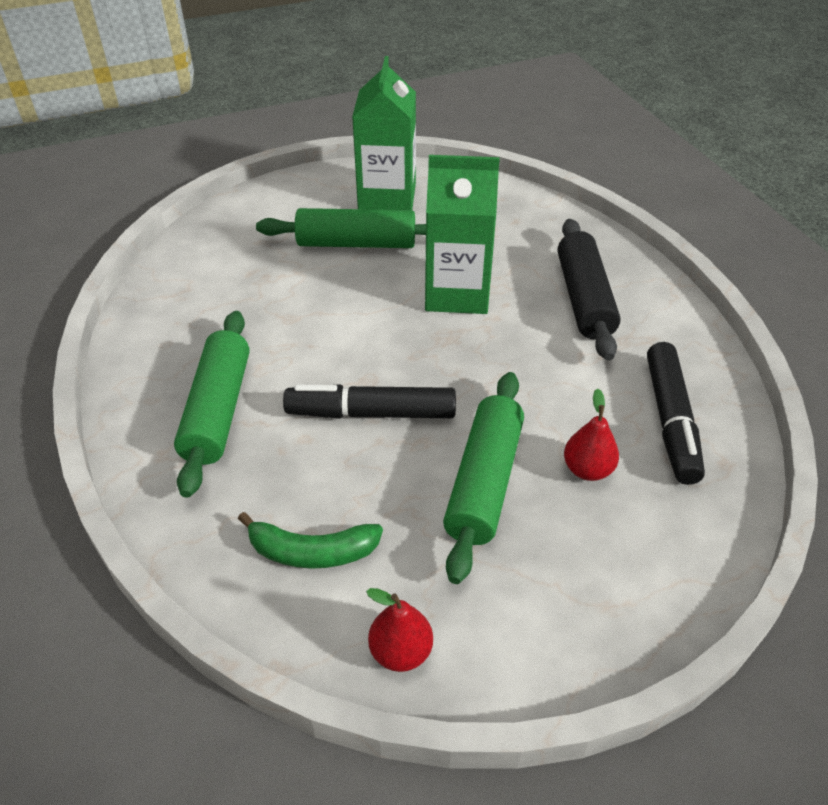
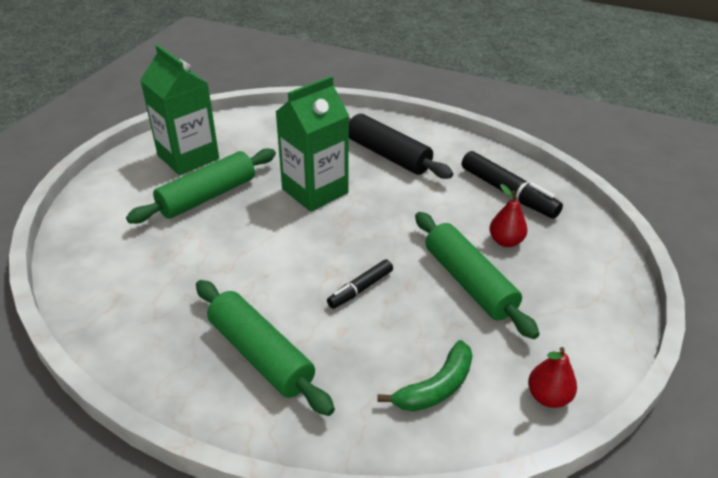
camera: 45 degrees left, 5 degrees down
black marker [283,384,456,419] -> black marker [327,259,393,309], size x0.59

